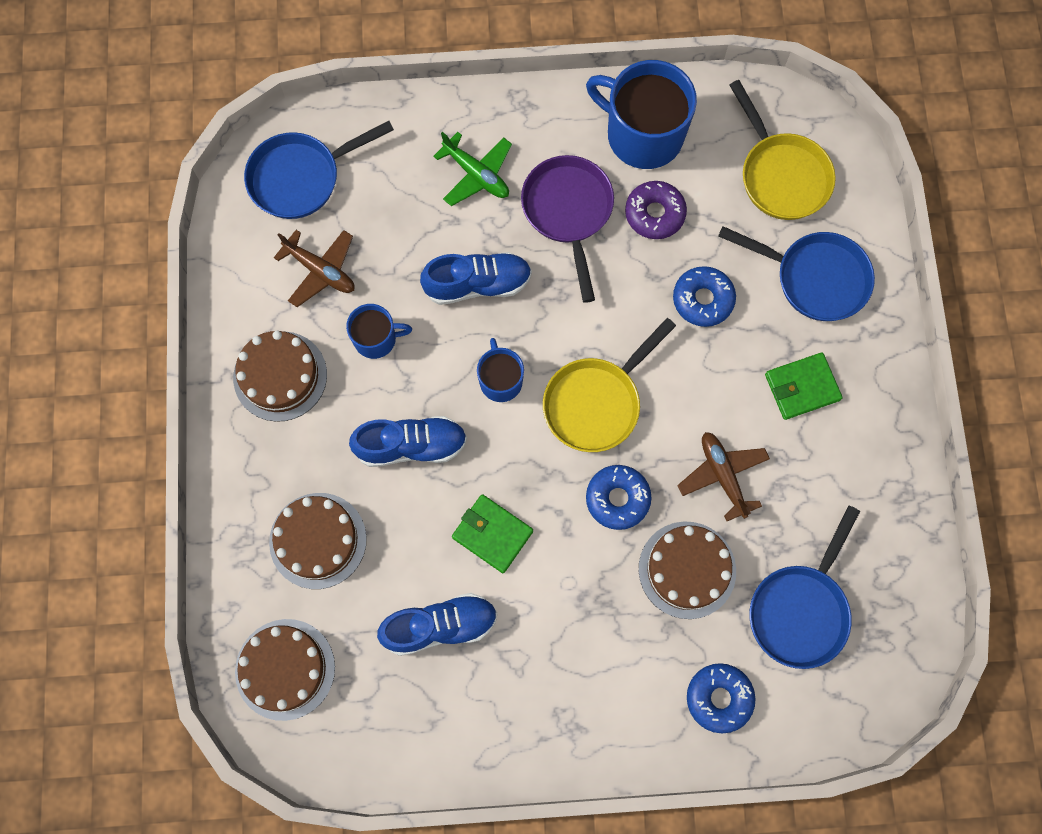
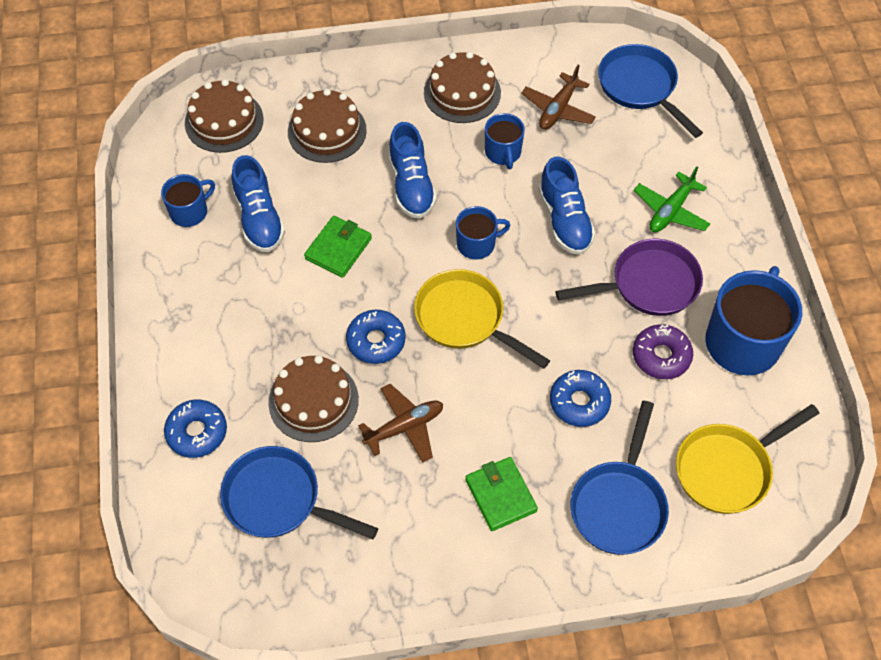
camera: 85 degrees right, 15 degrees down
none -> blue mug [161,174,215,227]

